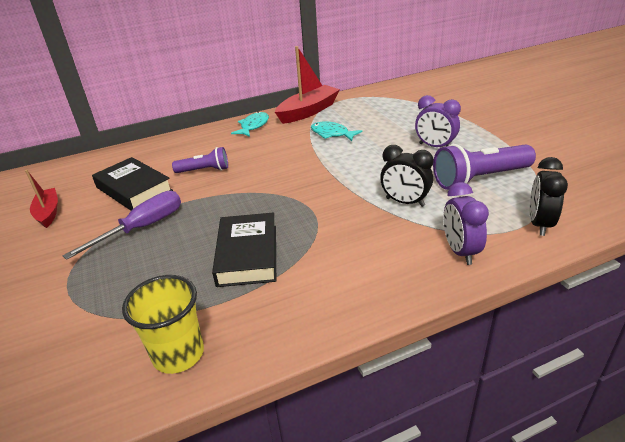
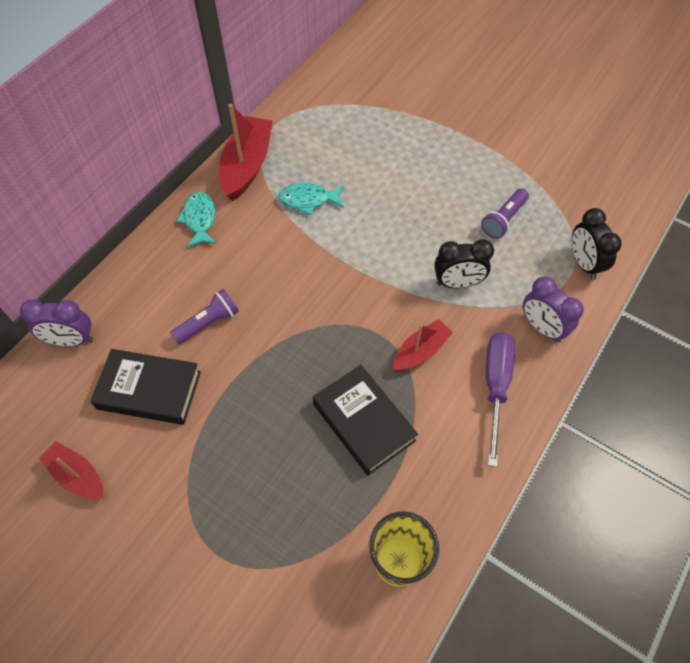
camera: 35 degrees left, 25 degrees up
purple screwdriver [63,191,181,260] -> purple screwdriver moved to [486,332,515,467]
purple clock [415,95,461,147] -> purple clock moved to [20,299,93,346]
purple flashlight [433,144,536,190] -> purple flashlight [481,188,529,239], size x0.59
none -> red boat [393,319,453,371]

